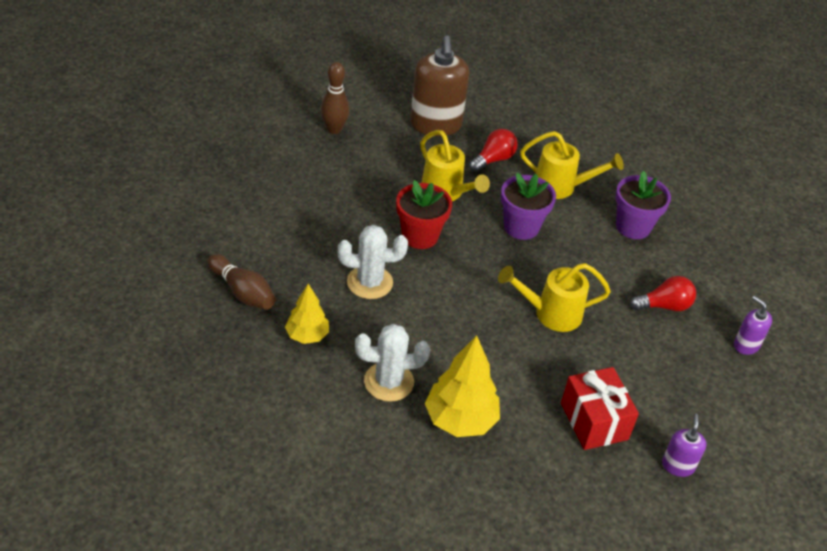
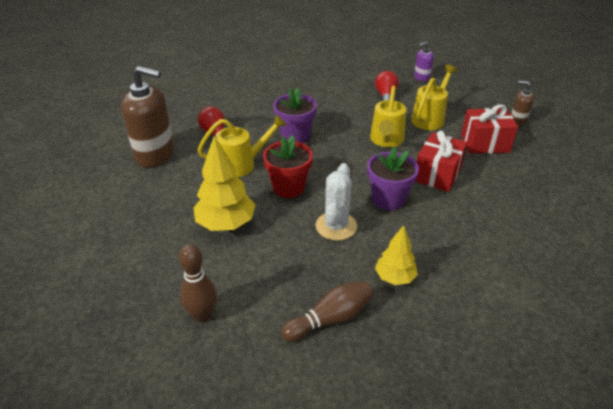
camera: 70 degrees left, 5 degrees down
brown bowling pin [321,62,350,134] -> brown bowling pin moved to [179,244,217,322]
white cactus [355,324,430,402] -> none
yellow tree [425,335,500,437] -> yellow tree moved to [193,136,255,231]
yellow watering can [520,131,624,199] -> yellow watering can moved to [411,65,458,130]
purple flower pot [615,171,671,239] -> purple flower pot moved to [367,147,419,211]
purple soap dispenser [662,414,707,477] -> brown soap dispenser [511,81,535,126]
none -> red gift [415,131,467,192]

